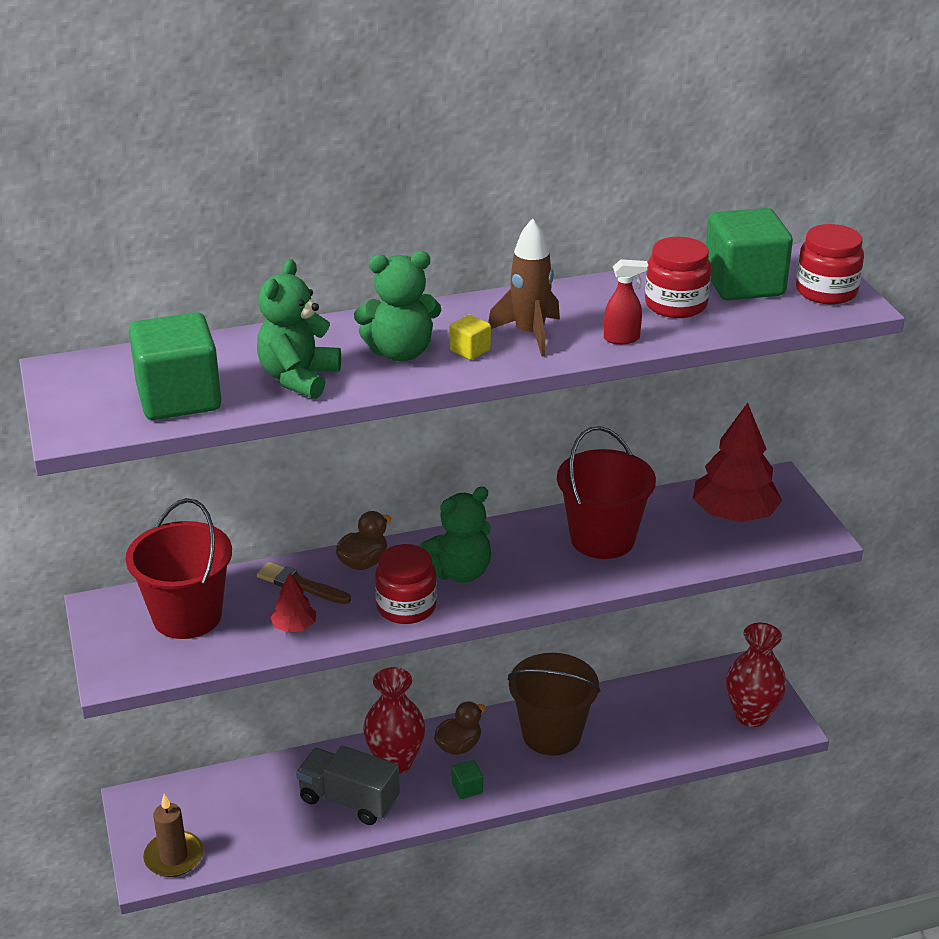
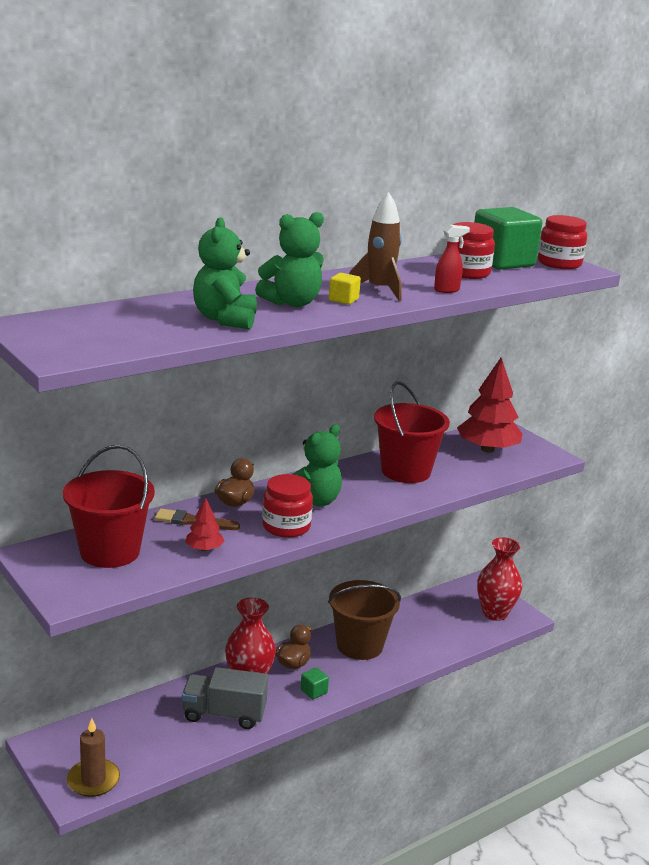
camera: 20 degrees left, 10 degrees down
green cube [129,312,221,420] -> none

